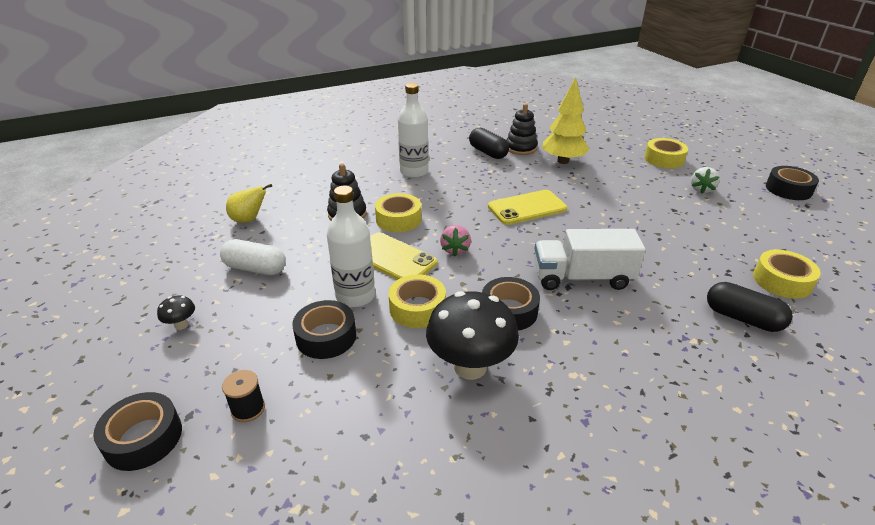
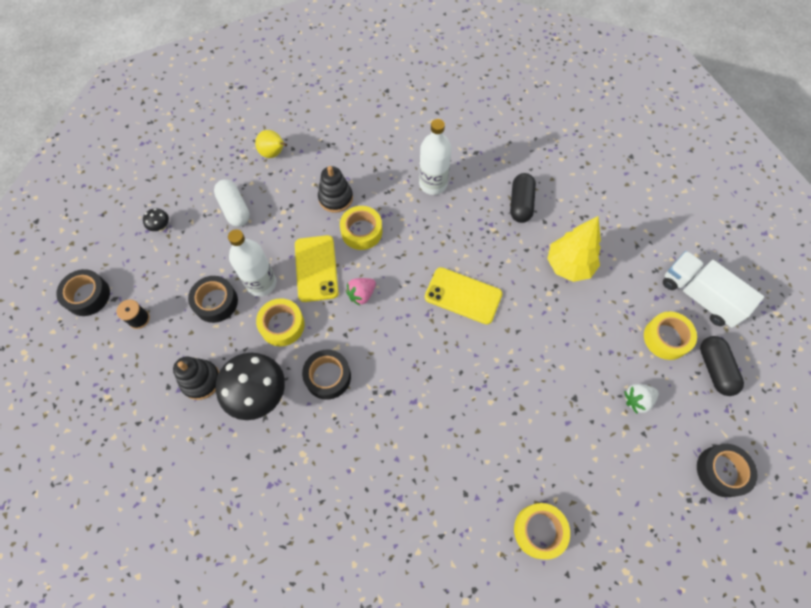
camera: 45 degrees right, 30 degrees up
black stacking toy [506,104,538,155] -> black stacking toy moved to [173,356,219,400]
white truck [534,229,645,290] -> white truck moved to [663,251,764,328]
black capsule [707,282,793,332] -> black capsule moved to [700,336,744,396]

